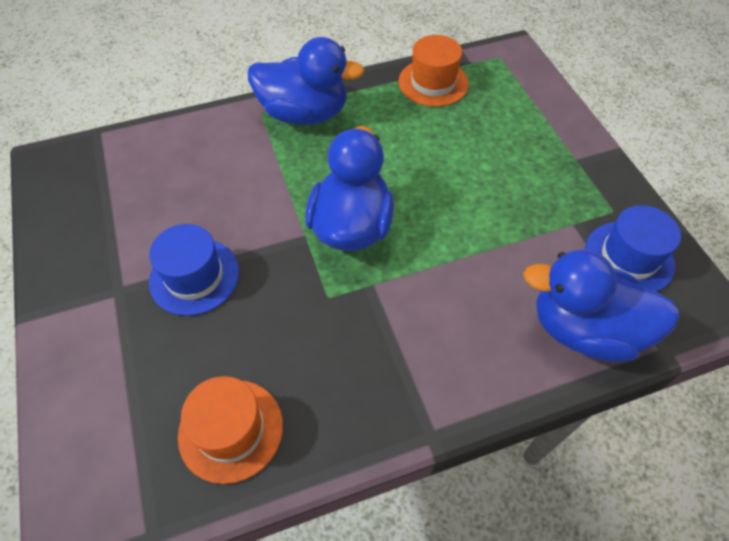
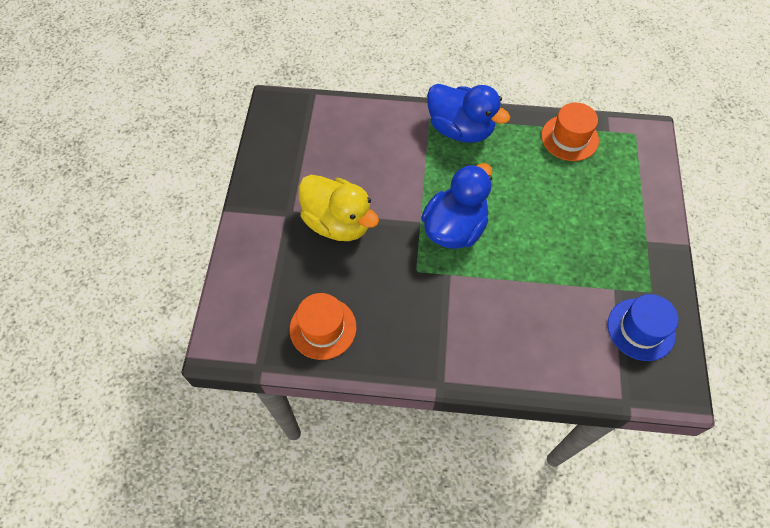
camera: 25 degrees right, 5 degrees up
blue hat [149,224,239,316] -> yellow duck [298,175,379,241]
blue duck [523,249,680,362] -> none

